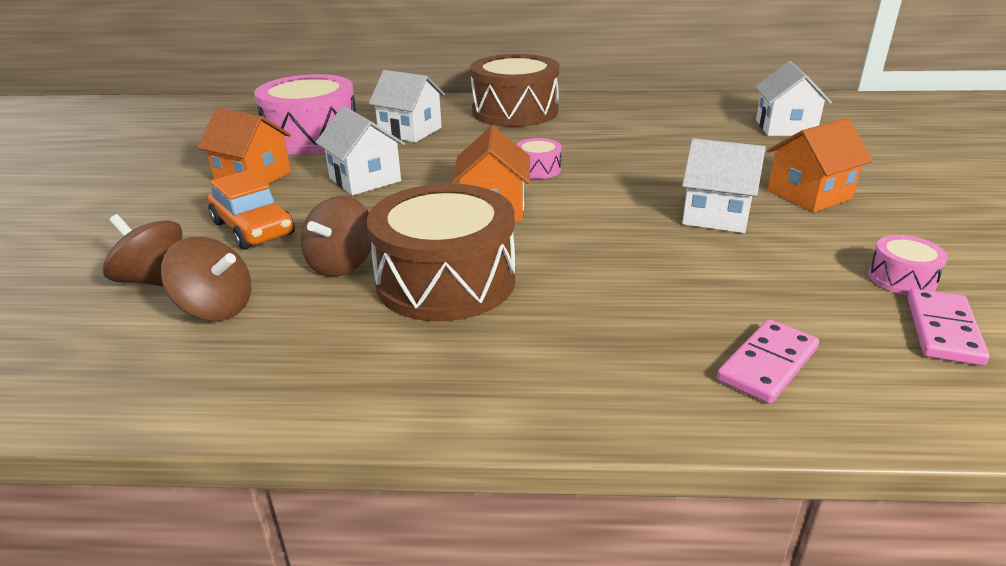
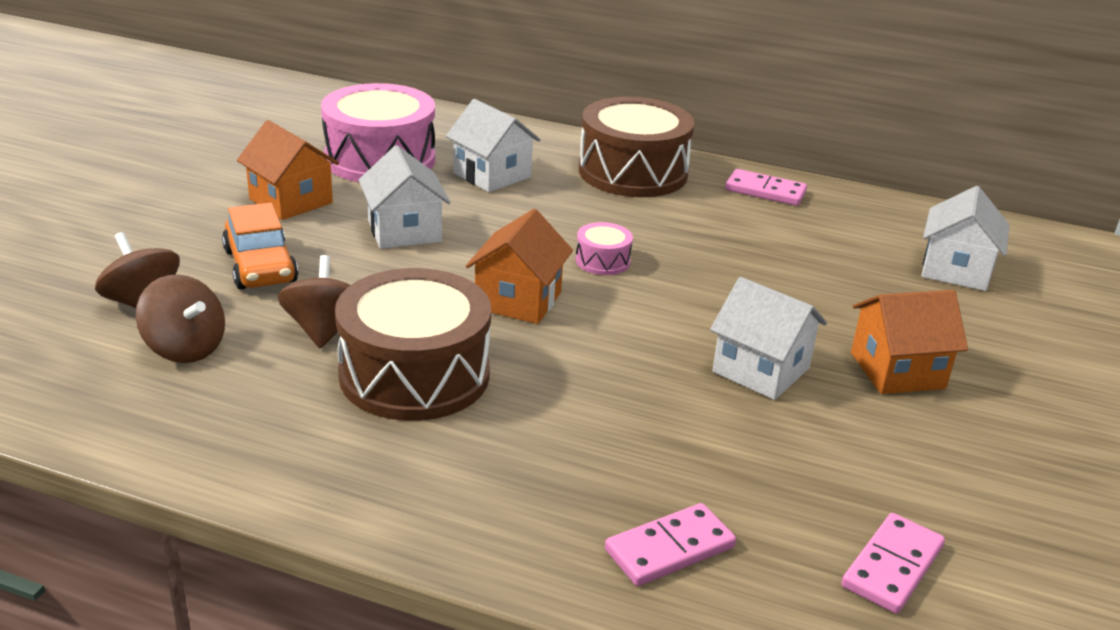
camera: 15 degrees right, 0 degrees up
brown spinning top [301,196,372,277] -> brown spinning top turned 135 degrees clockwise [278,255,350,348]
pink drum [868,235,948,295] -> none
none -> pink domino [725,169,807,206]

